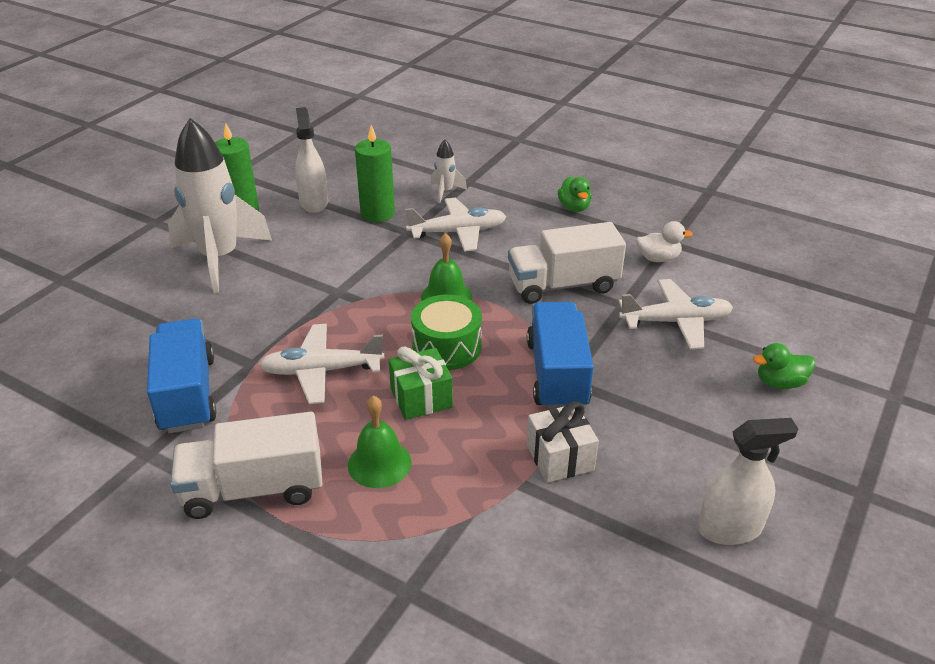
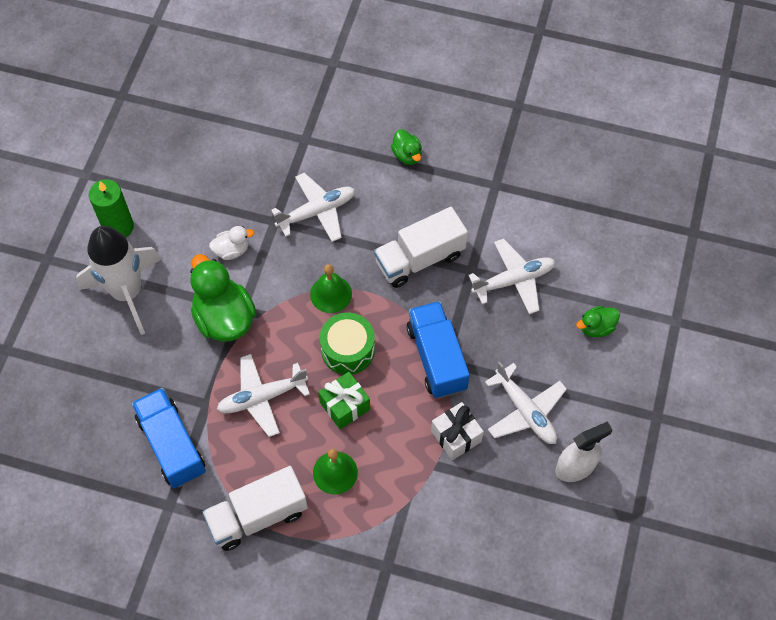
camera: 15 degrees left, 25 degrees up
white spray bottle [295,107,328,213] -> none
green candle [355,125,395,222] -> none
white rocket [430,140,467,203] -> none
white duck [636,221,693,262] -> white duck moved to [209,226,254,260]
none -> green duck [190,254,256,342]
none -> white plane [485,361,567,444]

